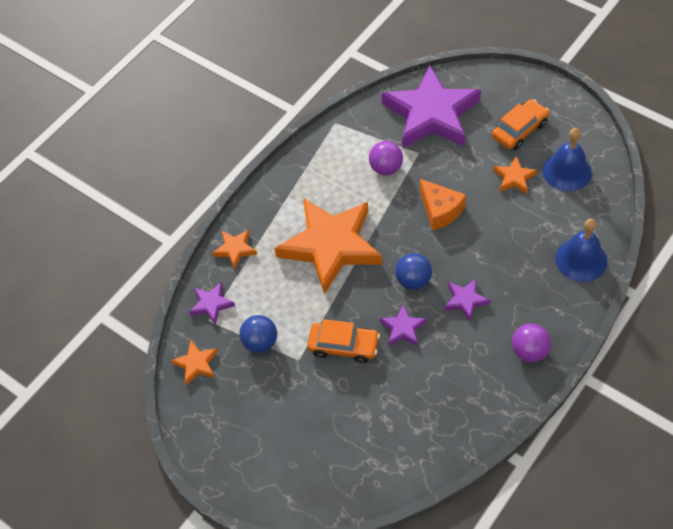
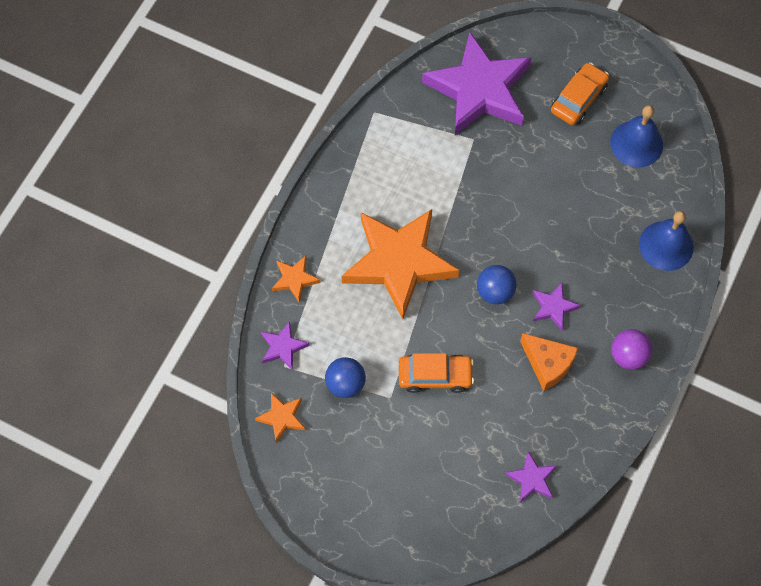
camera: 15 degrees left, 10 degrees up
purple ball [369,141,403,175] -> none
purple star [380,304,427,346] -> purple star moved to [505,451,557,503]
orange cheese [420,179,466,231] -> orange cheese moved to [520,333,578,391]
orange star [493,156,537,194] -> none

